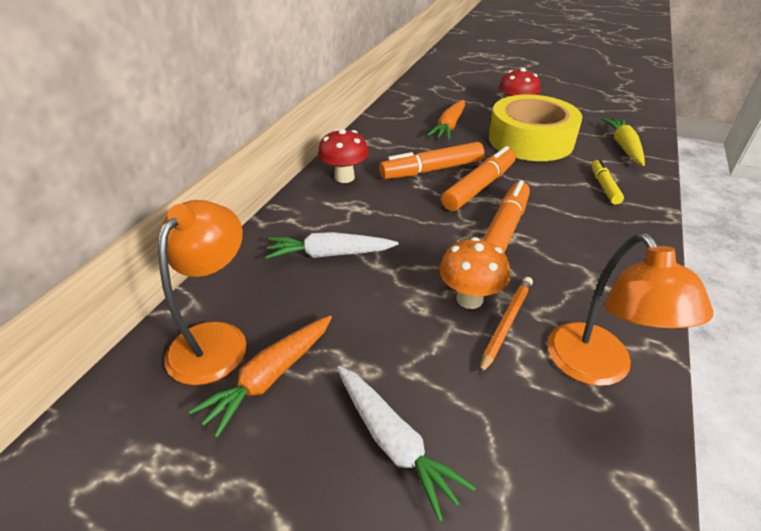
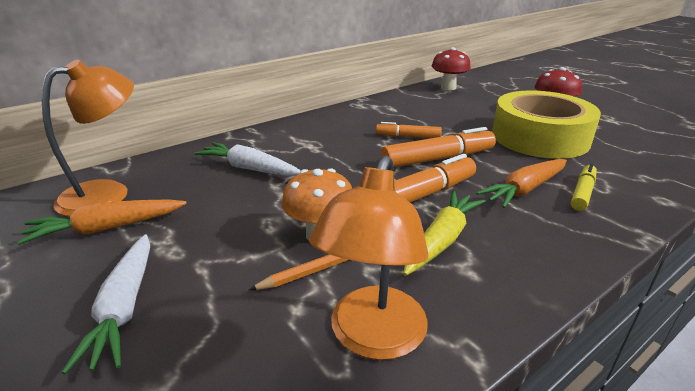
camera: 30 degrees right, 10 degrees down
red mushroom [318,129,369,183] -> red mushroom moved to [432,47,471,90]
orange marker [379,142,484,179] -> orange marker [376,122,442,138], size x0.59
orange carrot [427,100,465,140] -> orange carrot moved to [476,159,567,208]
yellow carrot [602,118,645,166] -> yellow carrot moved to [403,191,486,276]

